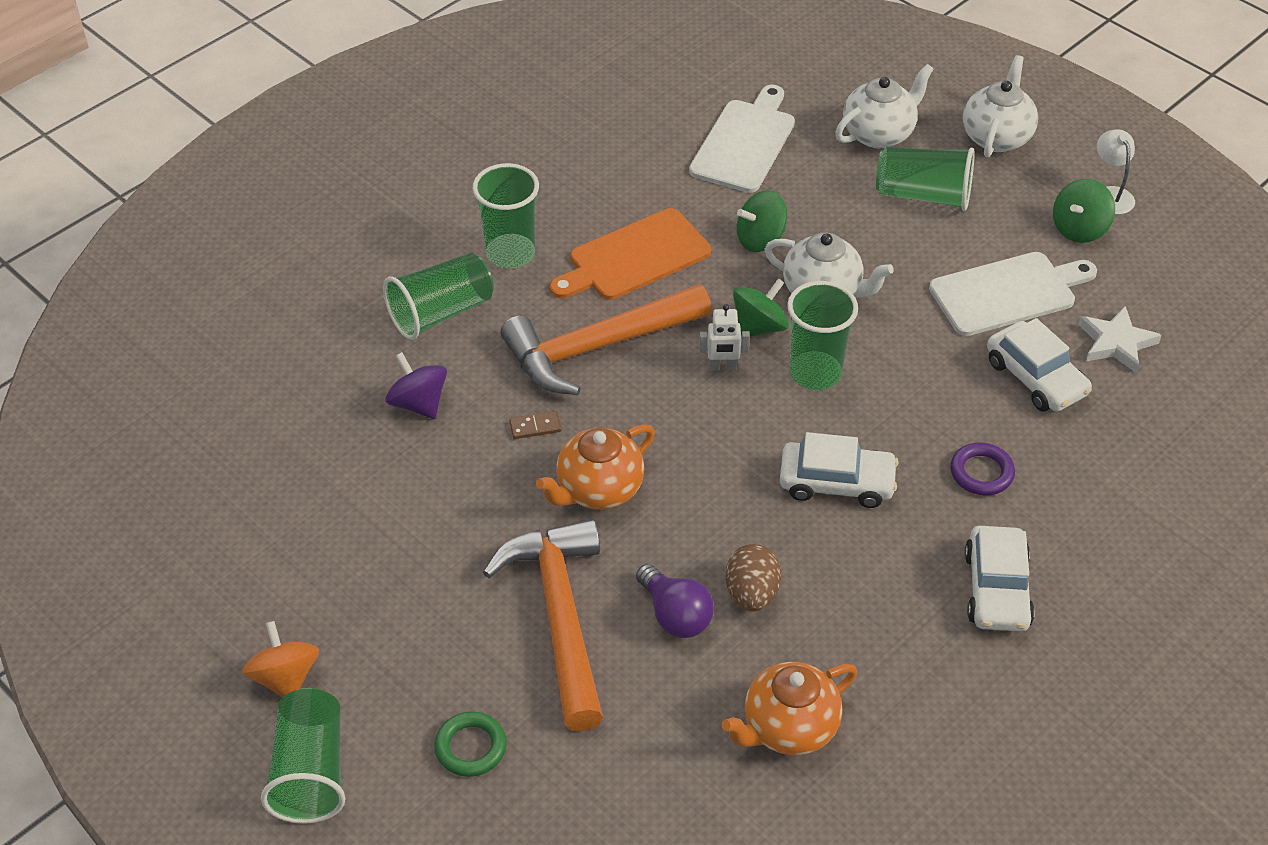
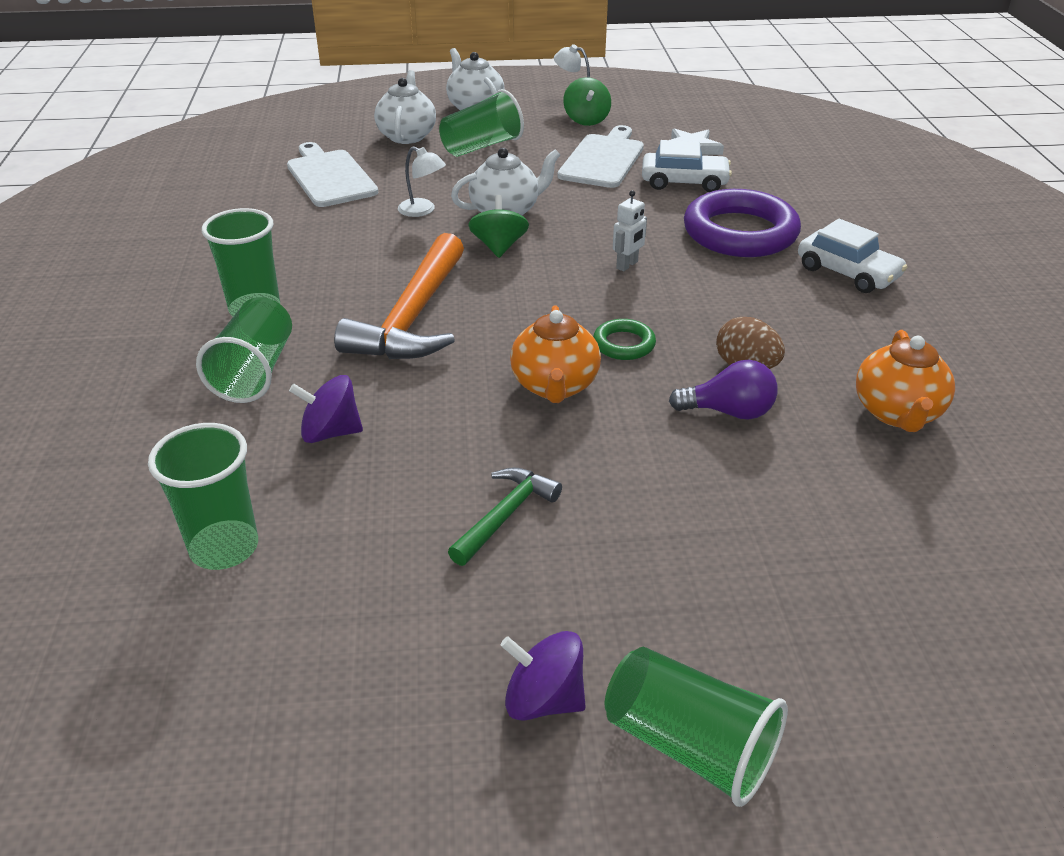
camera: 50 degrees left, 10 degrees down
orange spinning top [242,621,319,697] -> purple spinning top [501,631,586,721]
green ring [434,711,507,777] -> green ring moved to [593,319,656,360]
orange hammer [483,519,603,732] -> none
brown domino [509,411,561,439] -> none
orange cutting board [550,208,711,300] -> none
white robot [699,304,750,371] -> white robot moved to [613,190,647,271]
green spinning top [737,190,787,252] -> white lamp [398,147,446,217]
white car [780,432,899,508] -> none
green cup [787,281,858,390] -> green cup moved to [148,423,258,570]
purple ring [950,442,1015,495] -> purple ring [684,189,801,257], size x2.16
none -> green hammer [448,467,562,566]

